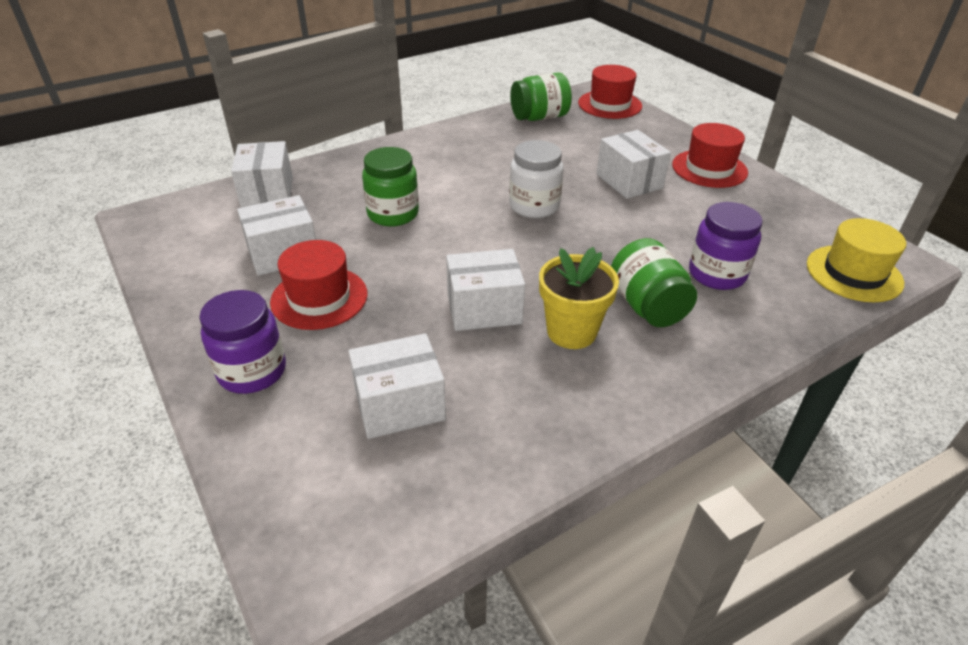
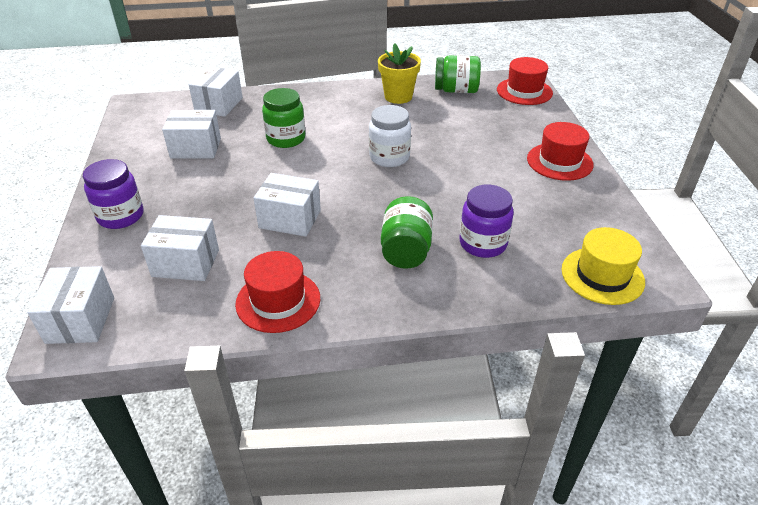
camera: 25 degrees right, 0 degrees up
red hat [270,240,367,330] -> red hat moved to [235,251,320,333]
yellow flower pot [539,247,619,349] -> yellow flower pot moved to [378,44,421,104]
white box [596,130,671,199] -> white box moved to [27,266,114,344]

